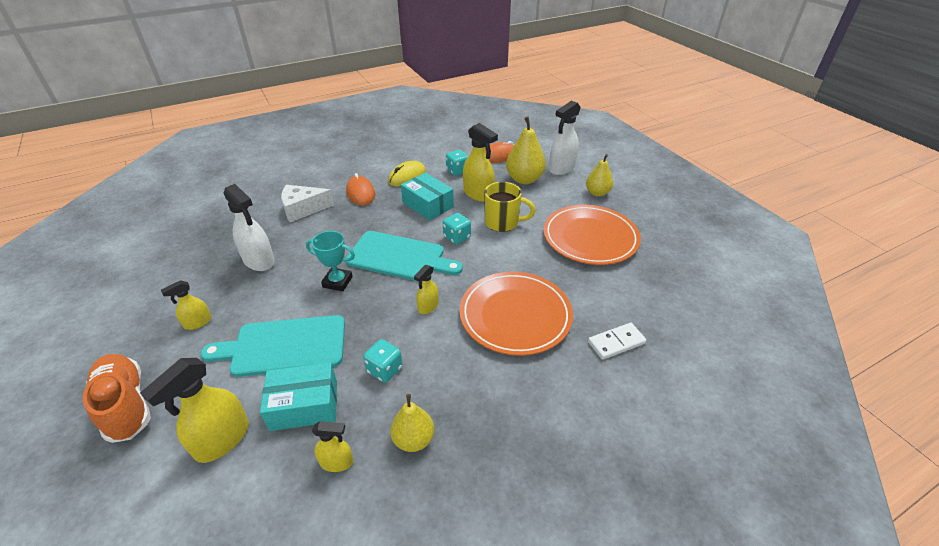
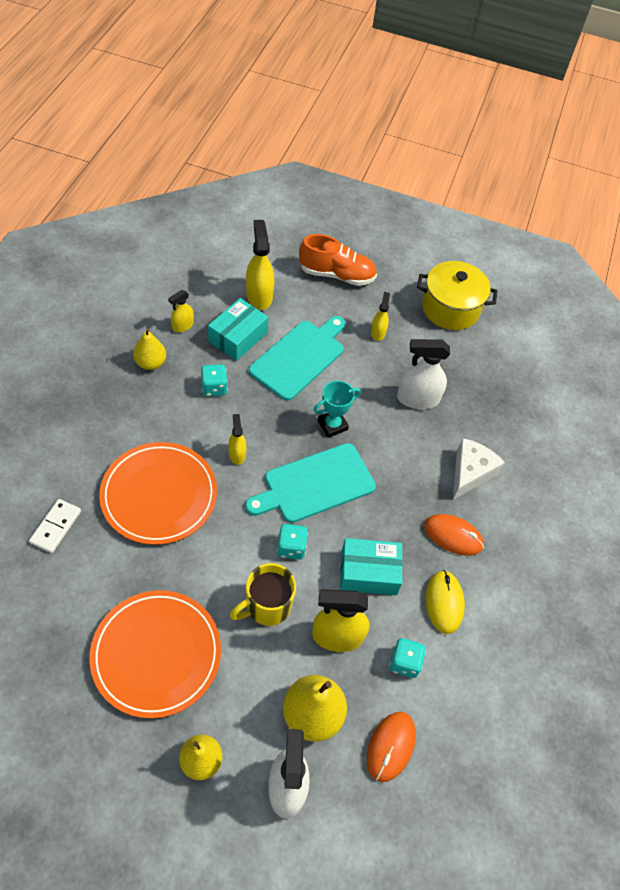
camera: 130 degrees right, 15 degrees up
none -> yellow pot [417,261,497,330]

